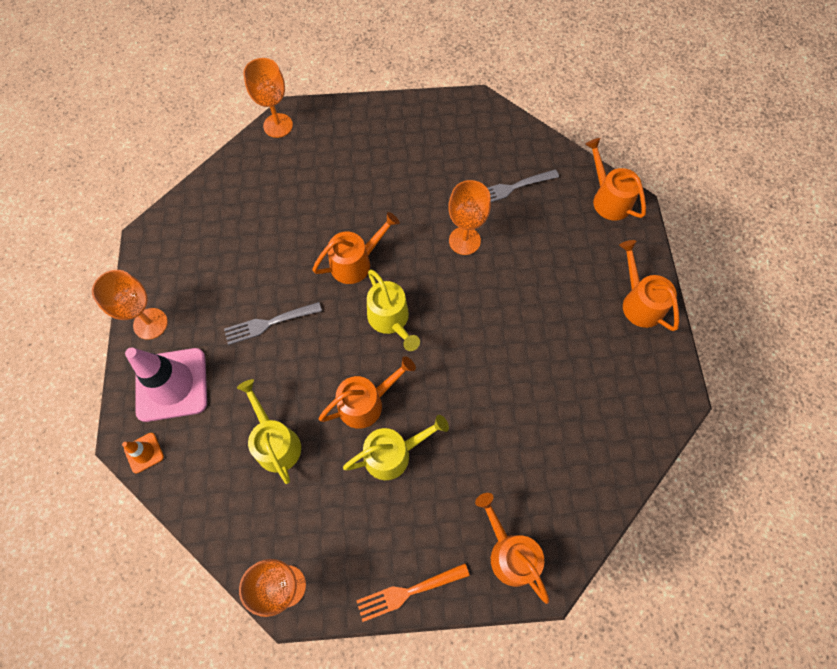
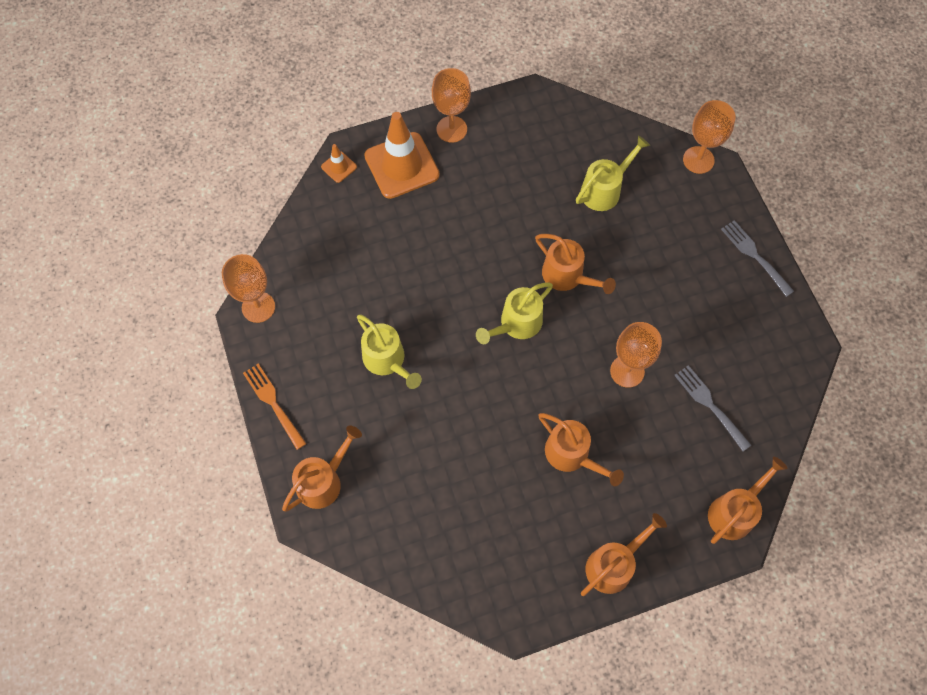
camera: 75 degrees right, 0 degrees up
pink traffic cone [125,347,207,422] -> orange traffic cone [364,112,440,199]
grey fork [224,302,322,345] -> grey fork moved to [721,220,794,297]
yellow watering can [237,379,301,484] -> yellow watering can moved to [576,136,650,211]
orange watering can [319,356,416,429] -> orange watering can moved to [538,413,624,486]

